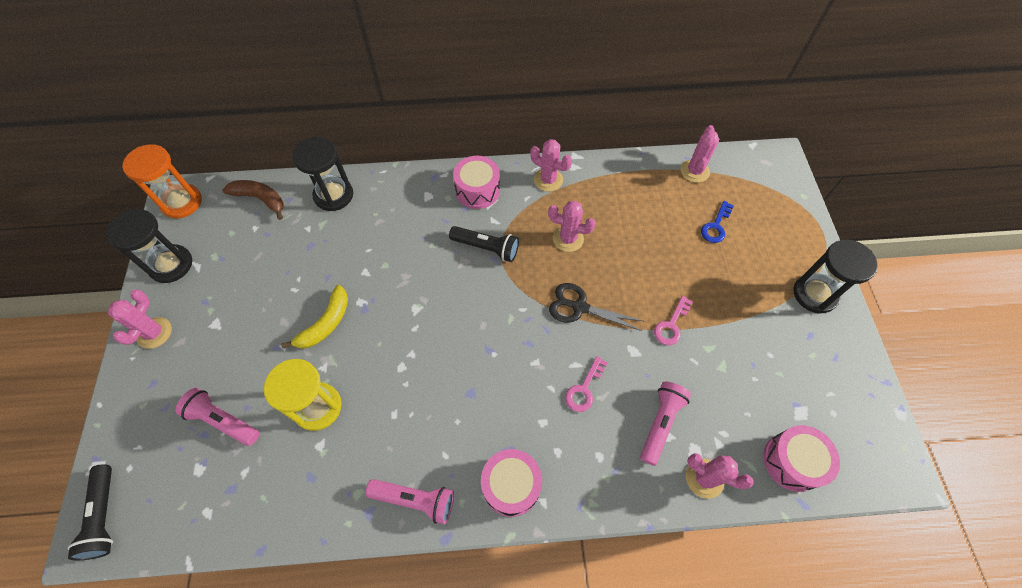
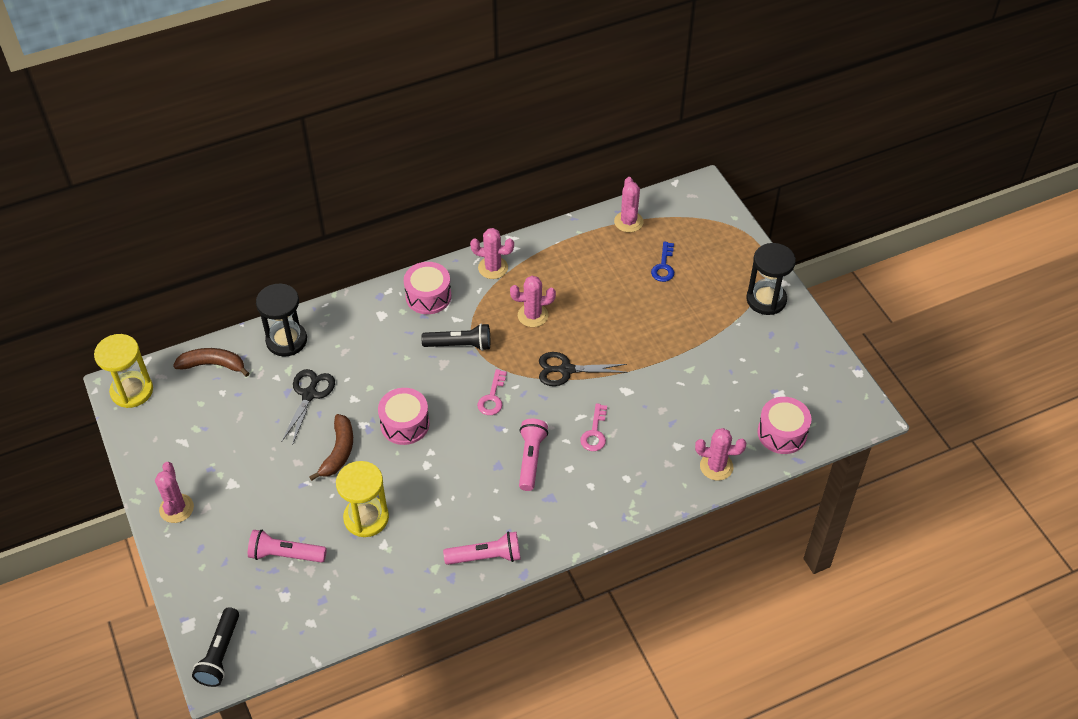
camera: 20 degrees left, 10 degrees down
black flashlight [68,464,113,560] -> black flashlight turned 45 degrees clockwise [192,607,239,687]
black hourglass [106,209,192,283] -> none
orange hourglass [122,144,202,219] -> yellow hourglass [94,334,153,408]
yellow banana [281,285,348,349] -> brown banana [309,414,353,481]
pink drum [481,449,542,517] -> pink drum moved to [378,388,430,445]
pink flashlight [640,382,691,466] -> pink flashlight moved to [519,419,548,491]
pink key [654,296,693,345] -> pink key moved to [477,369,507,415]
none -> black scissors [281,369,335,445]

